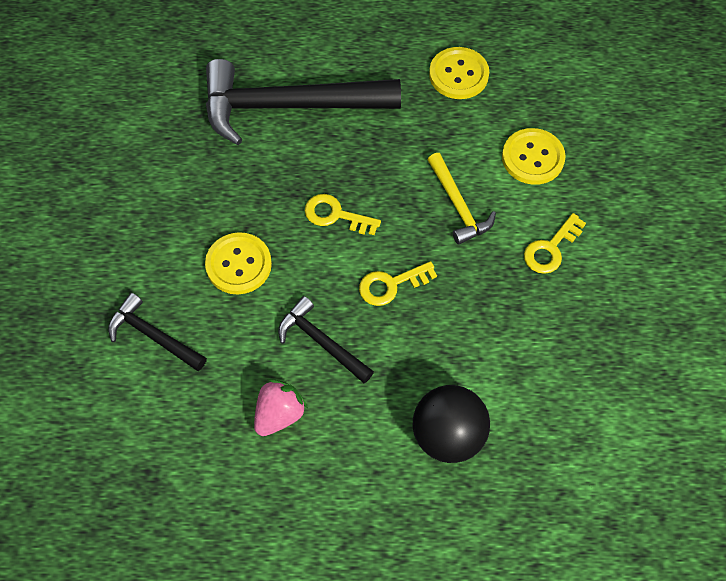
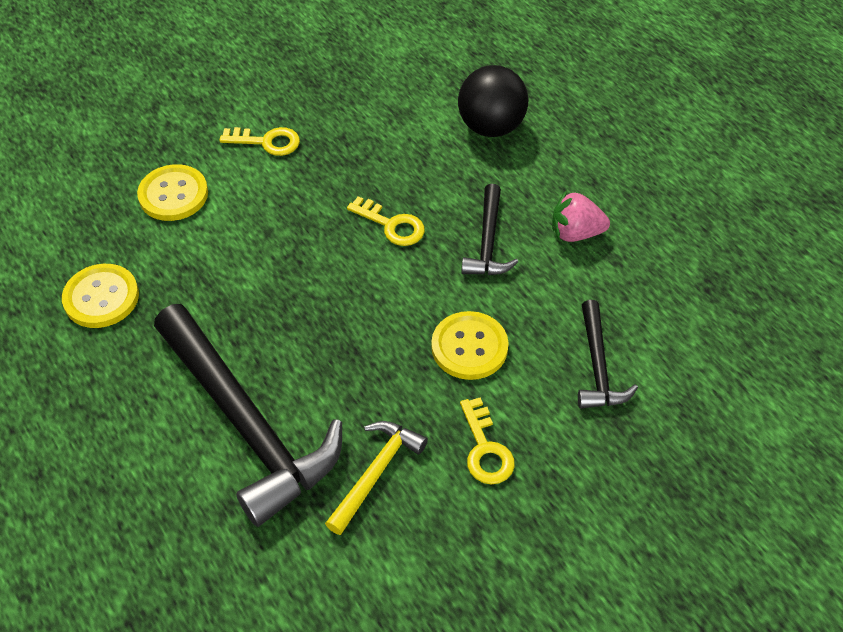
camera: 125 degrees left, 10 degrees down
yellow key [305,194,381,235] -> yellow key moved to [460,397,515,485]
yellow hammer [428,153,496,245] -> yellow hammer moved to [325,421,428,535]

